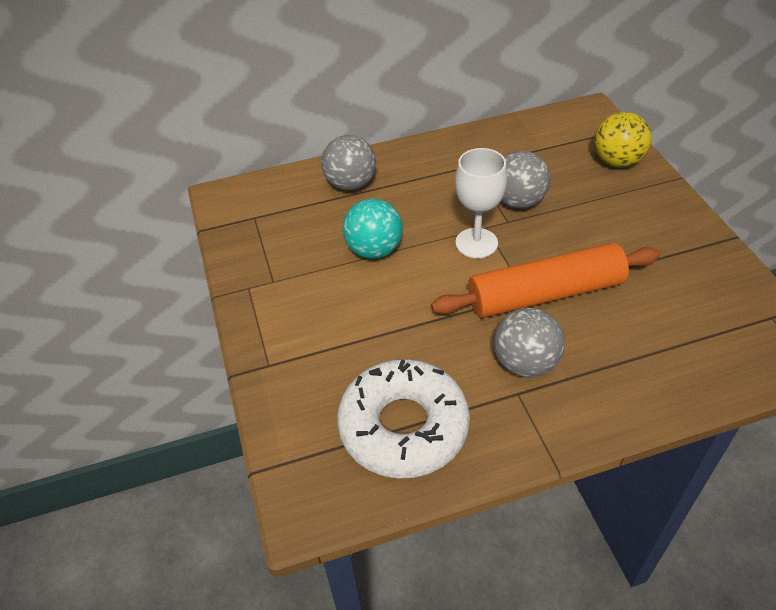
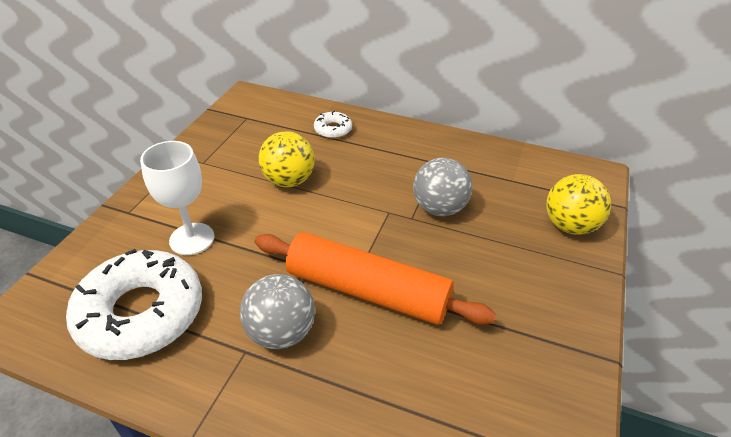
camera: 35 degrees right, 5 degrees down
grey ball [321,135,376,191] -> white donut [314,111,352,138]
turquoise ball [343,199,403,259] -> yellow ball [258,131,314,187]
white goblet [455,148,507,258] -> white goblet moved to [140,141,214,255]

